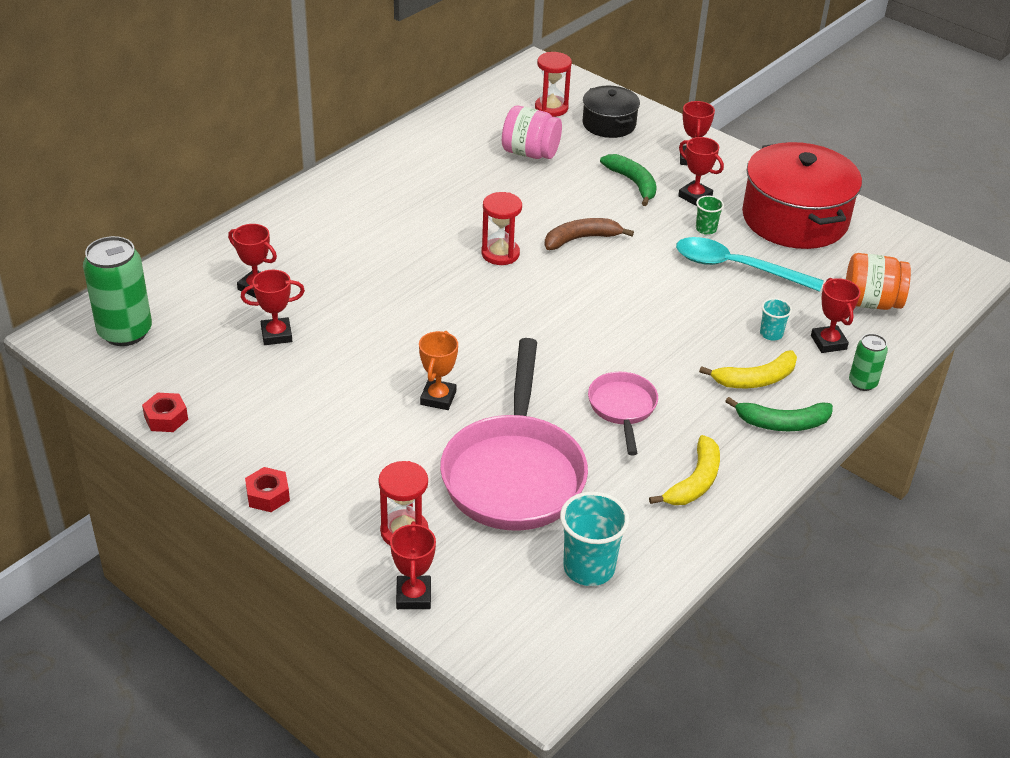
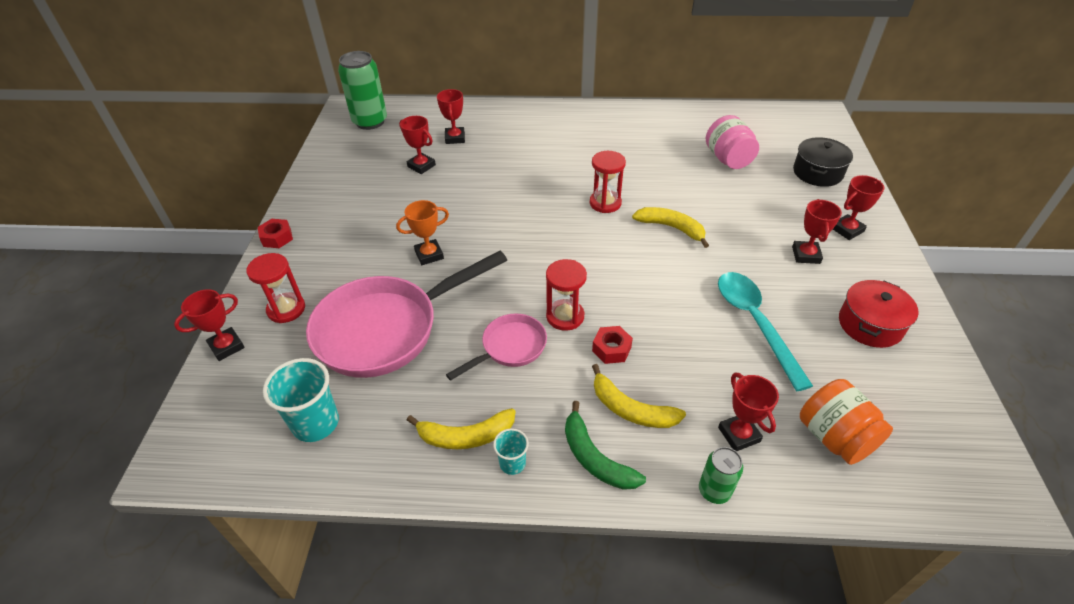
camera: 55 degrees right, 5 degrees up
red nut [142,393,188,432] -> red nut moved to [592,326,633,364]
red hourglass [535,52,572,117] -> red hourglass moved to [546,259,587,331]
brown banana [545,218,634,250] -> yellow banana [632,207,709,248]
green banana [600,154,657,206] -> none
green cup [696,195,724,235] -> none
red pot [742,142,862,249] -> red pot [839,280,919,348], size x0.55
turquoise cup [760,298,792,340] -> turquoise cup moved to [493,428,529,475]
red trophy [811,278,861,353] -> red trophy turned 60 degrees counterclockwise [718,373,779,451]

